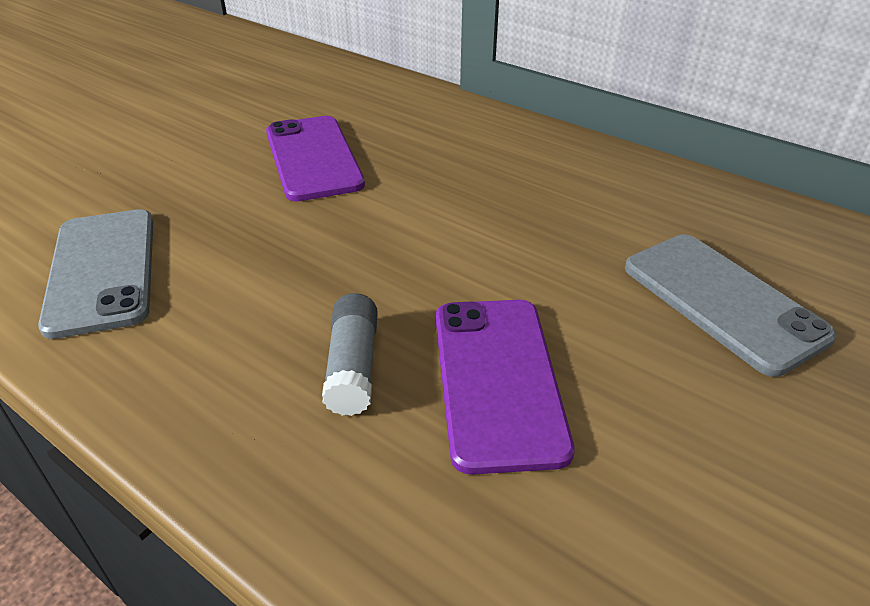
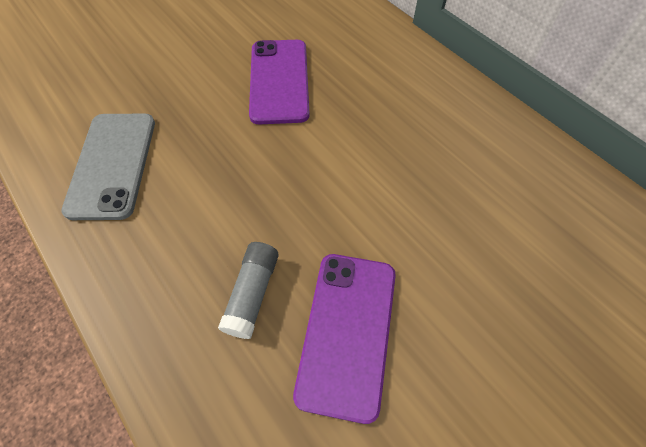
camera: 15 degrees right, 20 degrees up
grey phone [625,234,837,377] -> none

